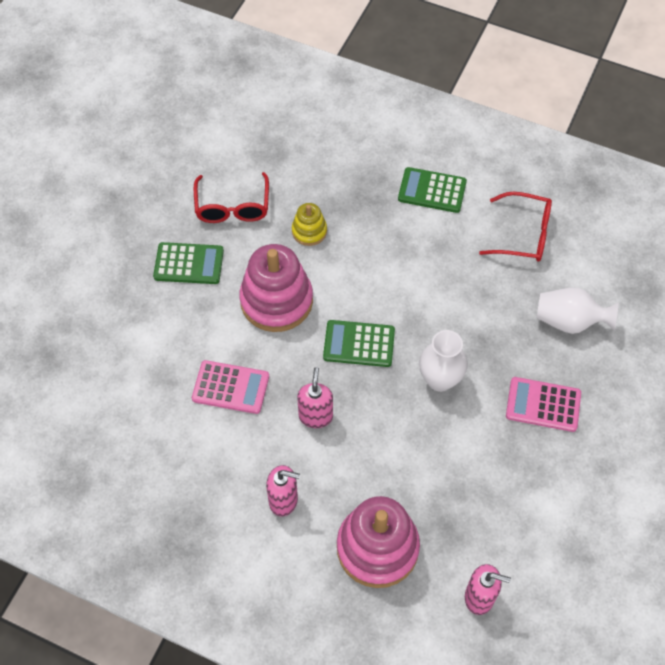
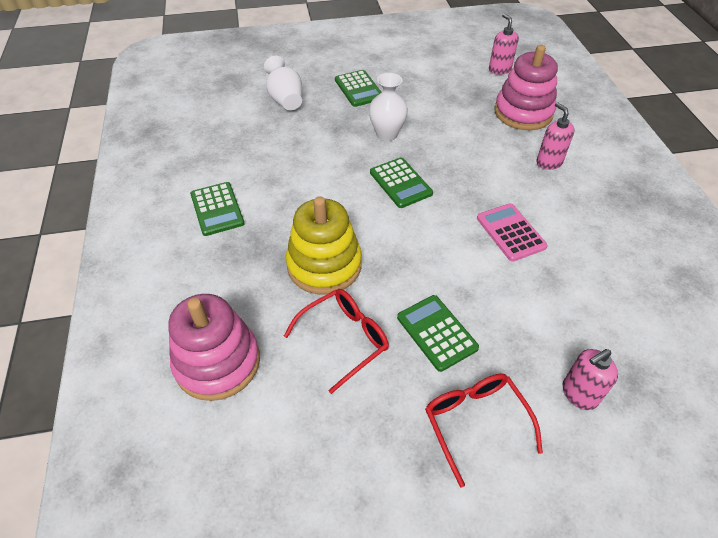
camera: 125 degrees left, 10 degrees down
pink stacking toy [239,244,313,332] -> pink stacking toy moved to [168,294,260,401]
yellow stacking toy [292,203,327,246] -> yellow stacking toy [286,196,362,294], size x1.98
pink soap dispenser [297,367,333,428] -> pink soap dispenser moved to [562,349,618,410]
red glasses [479,192,552,261] -> red glasses moved to [425,373,543,488]
pink calculator [506,377,581,432] -> green calculator [335,70,381,107]

